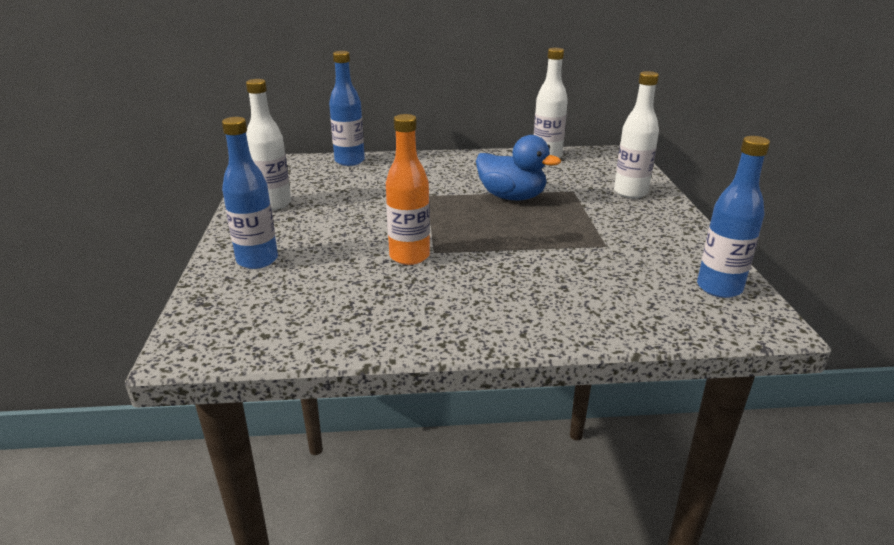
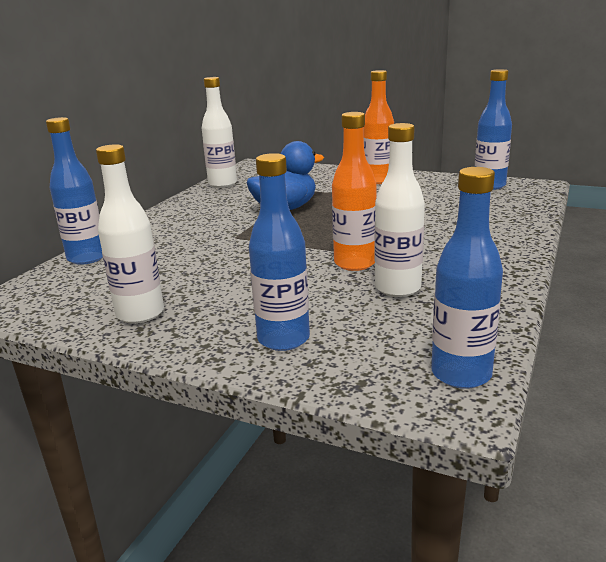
camera: 60 degrees left, 5 degrees down
white bottle [614,71,659,198] -> white bottle moved to [375,123,425,297]
none -> orange bottle [363,70,394,184]
none -> blue bottle [431,167,503,389]

